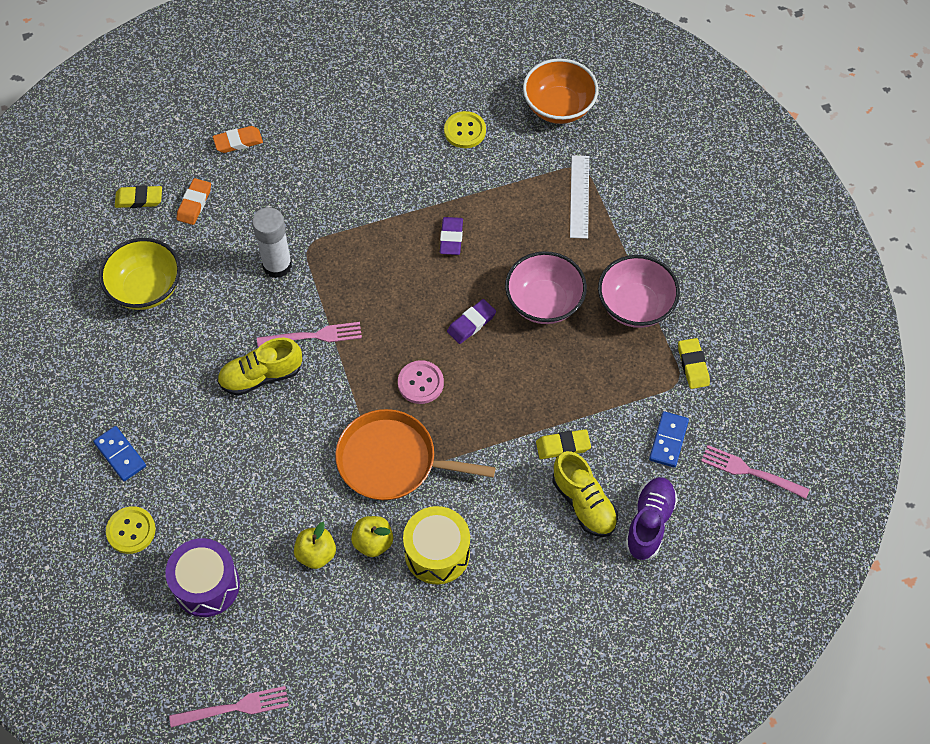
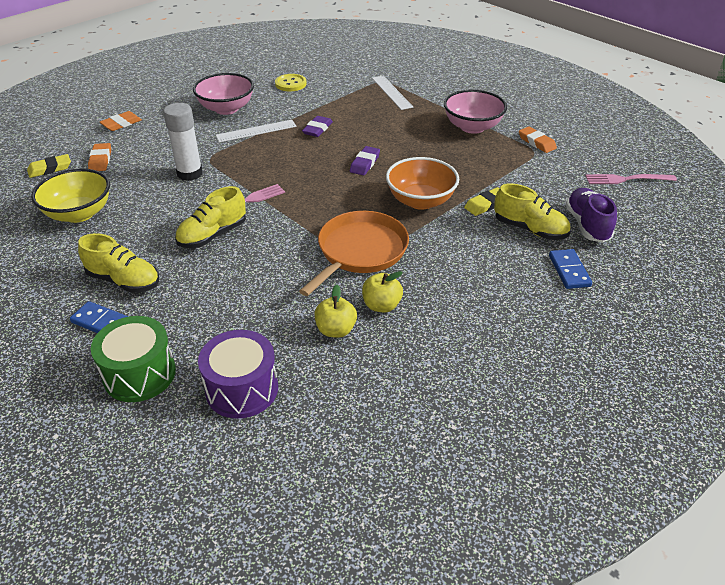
camera: 25 degrees left, 20 degrees down
yellow button [106,506,156,554] -> green drum [91,316,176,402]
pink fork [169,686,289,728] -> none
orange pan [335,409,496,500] -> orange pan turned 135 degrees clockwise [299,211,409,296]
pink button [398,360,444,404] -> none
yellow drum [403,506,470,585] -> none
purple eraser [440,217,463,255] -> purple eraser turned 45 degrees clockwise [302,116,333,137]
pink bowl [505,251,587,324] -> pink bowl moved to [193,73,254,115]
orange bowl [523,58,598,124] -> orange bowl moved to [386,157,459,210]
blue domino [649,411,689,468] -> blue domino moved to [549,249,592,289]
yellow eraser [678,338,710,389] -> orange eraser [519,126,557,153]
none -> yellow shoe [78,233,159,293]
none -> white ruler [216,120,297,142]

